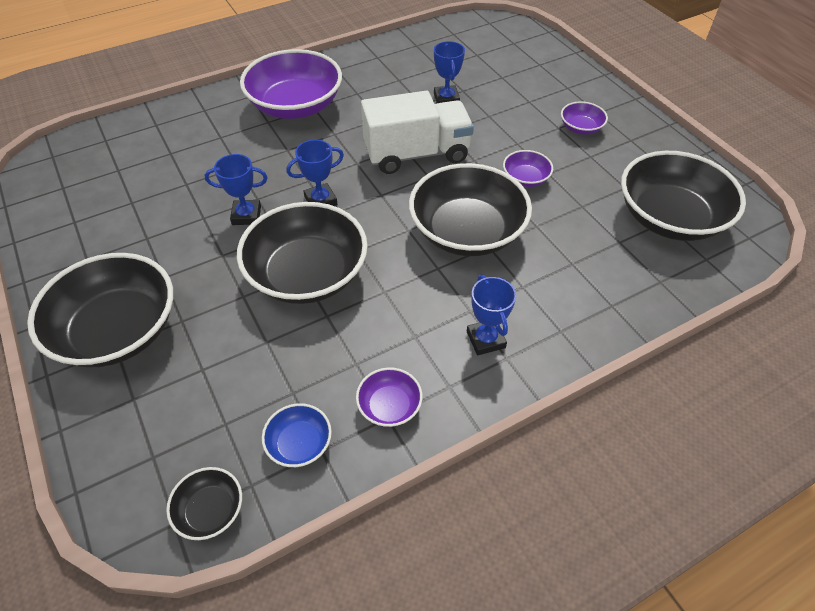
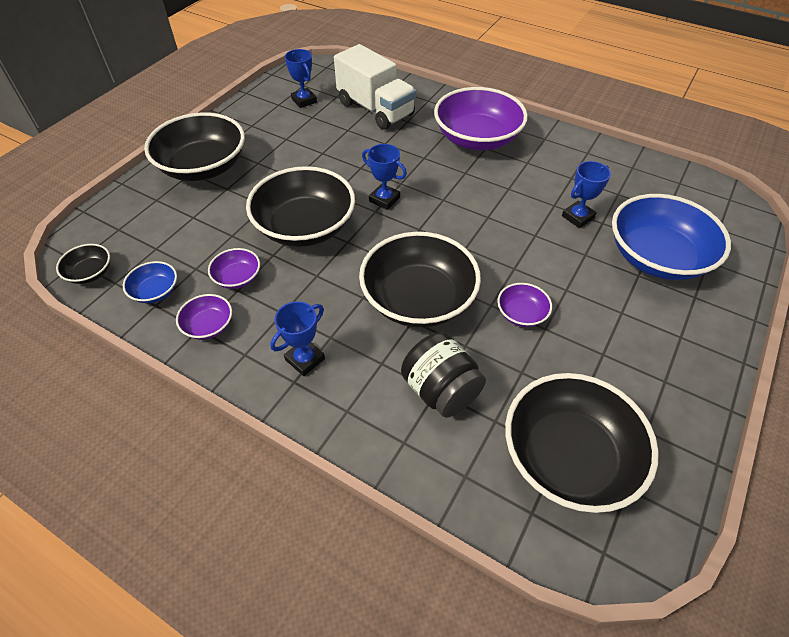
camera: 60 degrees right, 0 degrees up
blue trophy [205,154,268,225] -> blue trophy moved to [285,49,317,108]
white truck [361,91,474,174] -> white truck moved to [334,44,416,130]
purple bowl [561,101,608,135] -> purple bowl moved to [208,248,260,289]
none -> black jar [401,332,486,418]
none -> blue bowl [612,194,731,280]

